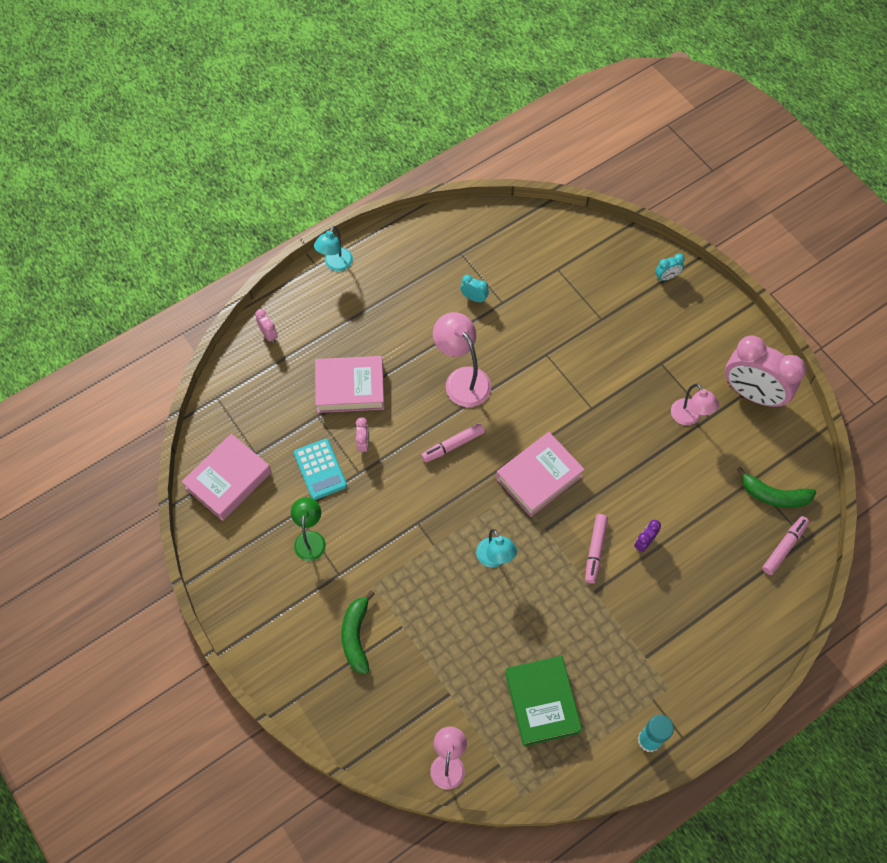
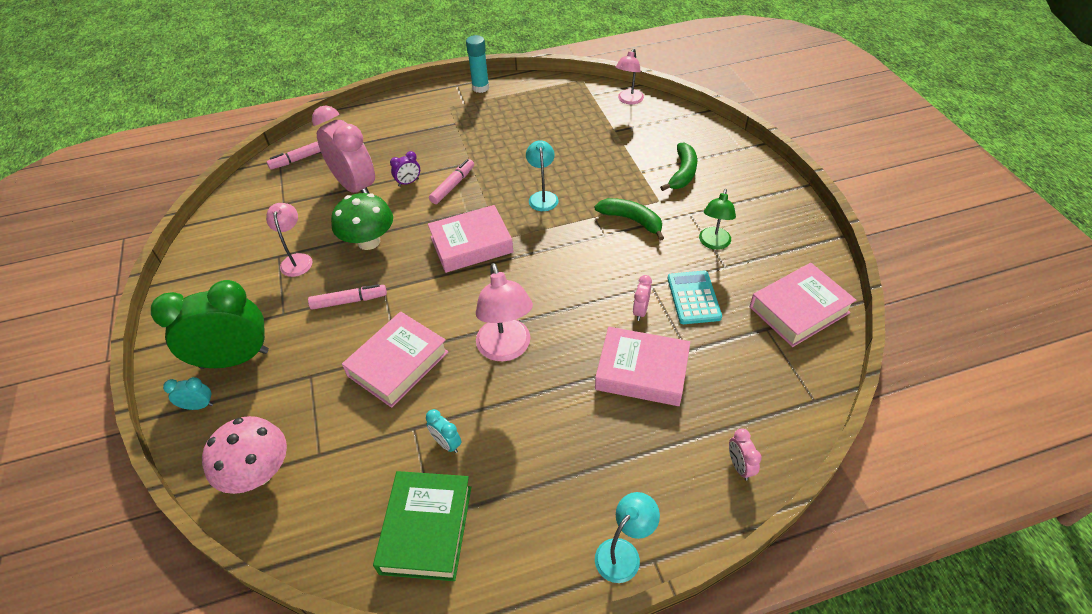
camera: 160 degrees left, 15 degrees down
pink marker [421,423,485,463] -> pink marker moved to [308,284,387,310]
green book [505,656,582,746] -> green book moved to [373,471,471,581]
pink clock [725,336,806,407] -> pink clock moved to [312,105,375,194]
green banana [737,467,816,508] -> green banana moved to [594,198,664,241]
none -> green clock [151,280,269,369]
none -> pink mushroom [202,416,287,494]
none -> green mushroom [331,193,393,250]
none -> pink book [342,312,448,408]

